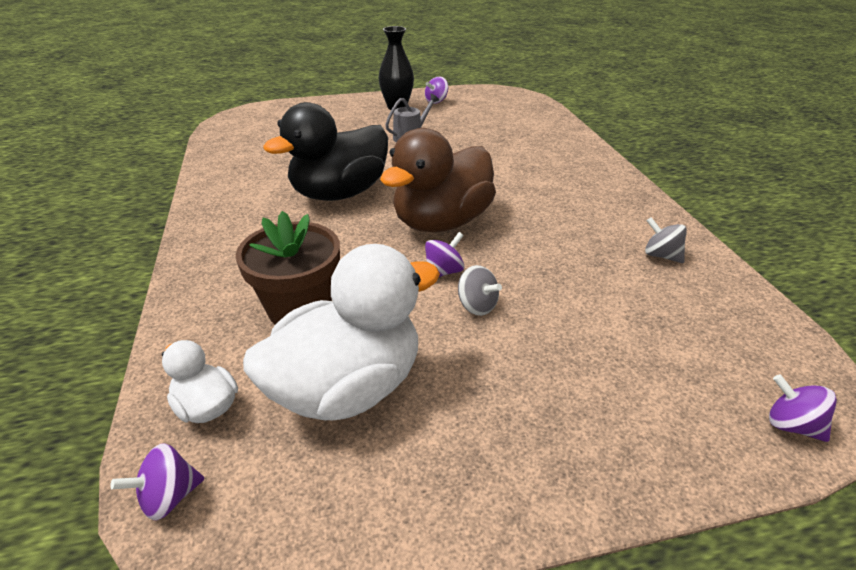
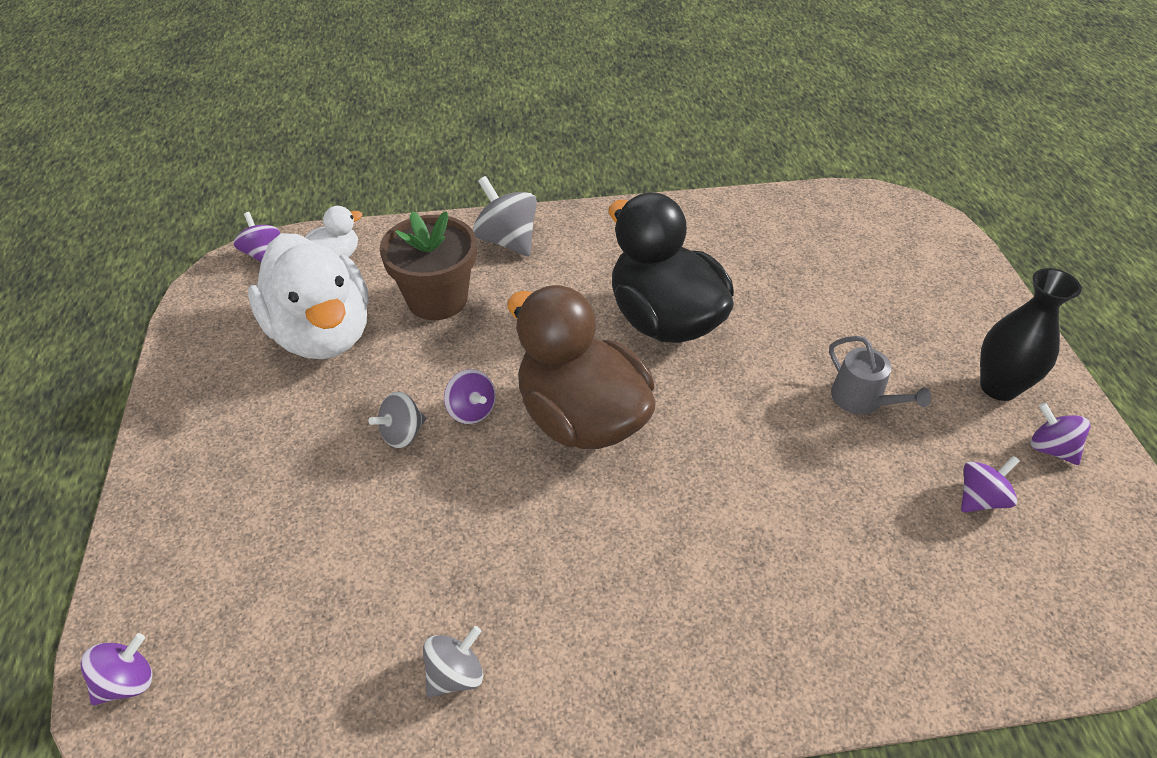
camera: 95 degrees right, 10 degrees up
none -> grey spinning top [473,176,537,256]
none -> purple spinning top [961,456,1020,512]

